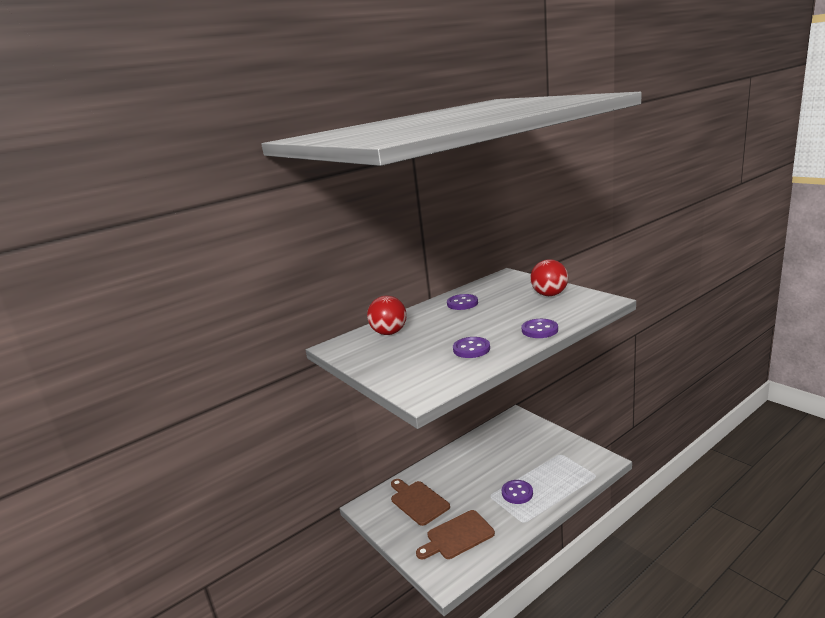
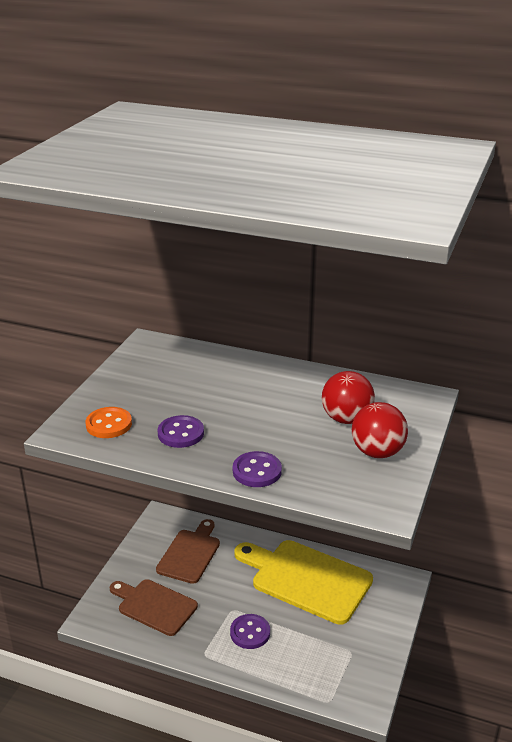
camera: 55 degrees right, 10 degrees up
red ball [367,296,407,335] -> red ball moved to [322,371,375,424]
purple button [447,294,478,310] -> none
none -> orange button [86,407,132,438]
none -> yellow cutting board [234,540,373,625]

